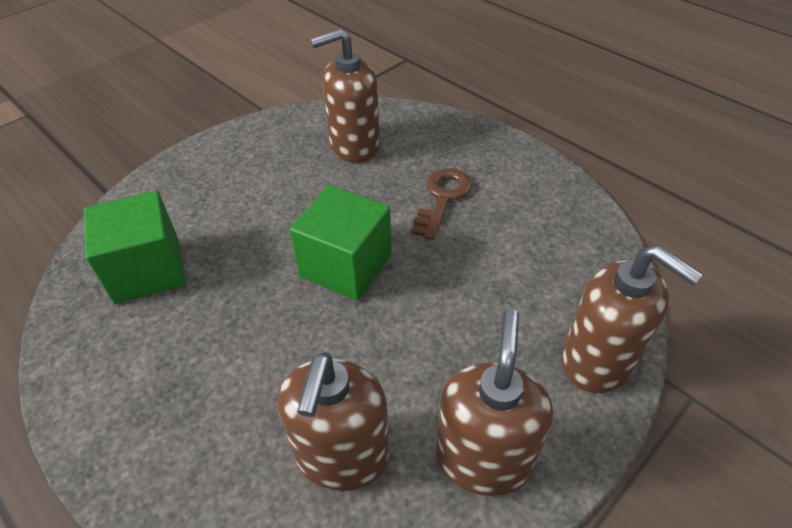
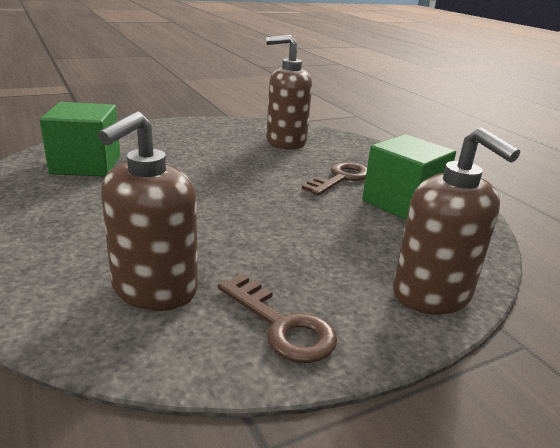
camera: 15 degrees right, 20 degrees down
green cube [290,185,391,301] -> green cube moved to [362,134,456,220]
brown soap dispenser [436,309,553,496] -> brown key [218,274,337,363]

